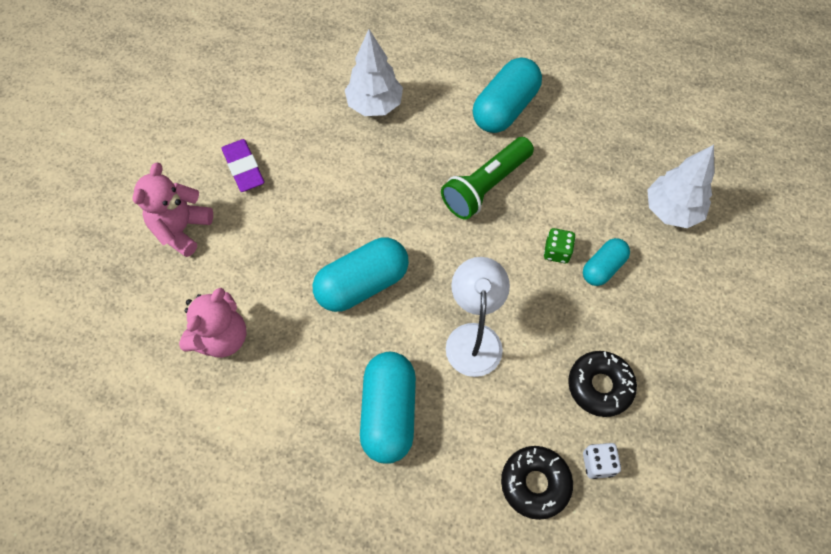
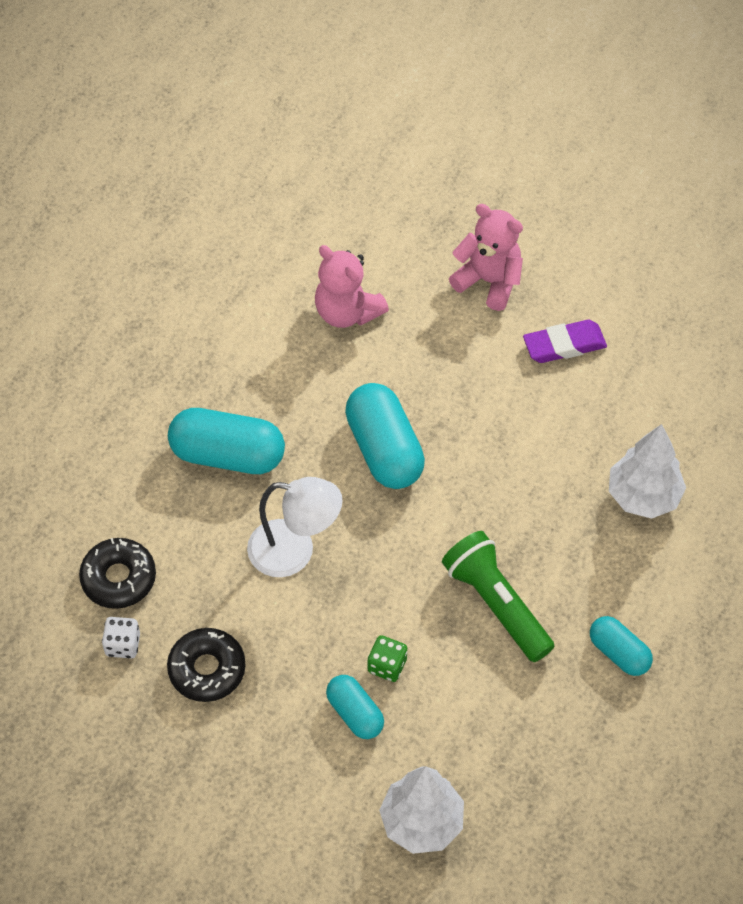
camera: 100 degrees right, 5 degrees down
turquoise capsule [473,57,542,133] -> turquoise capsule [590,616,653,676], size x0.58

